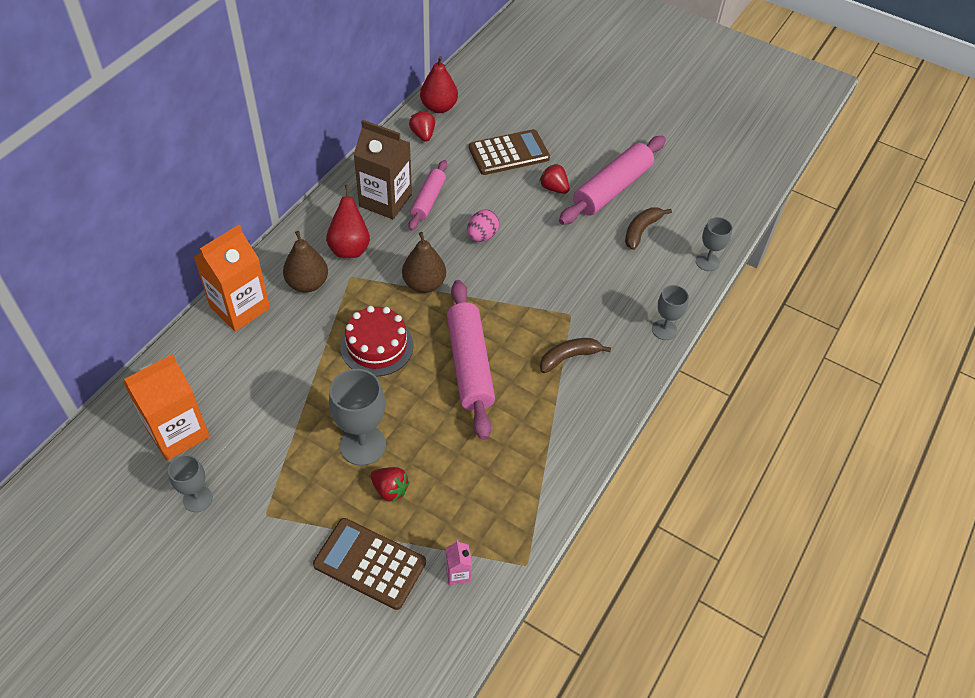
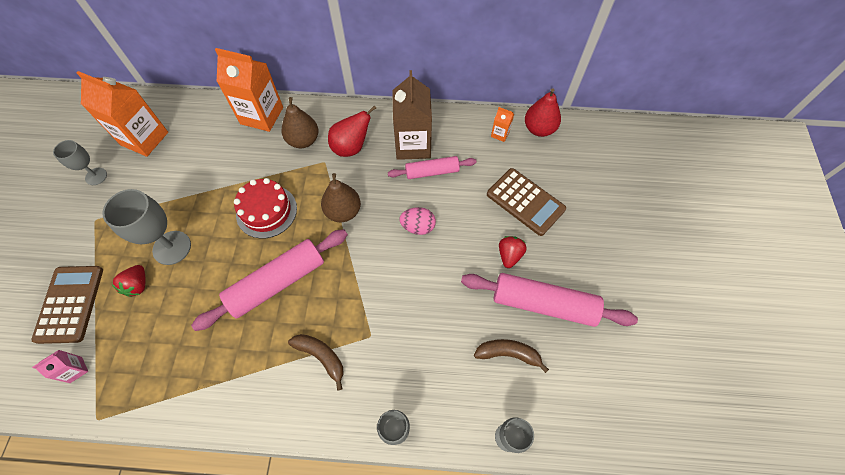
camera: 65 degrees right, 10 degrees up
red strawberry [409,111,435,142] -> orange carton [491,107,514,142]

